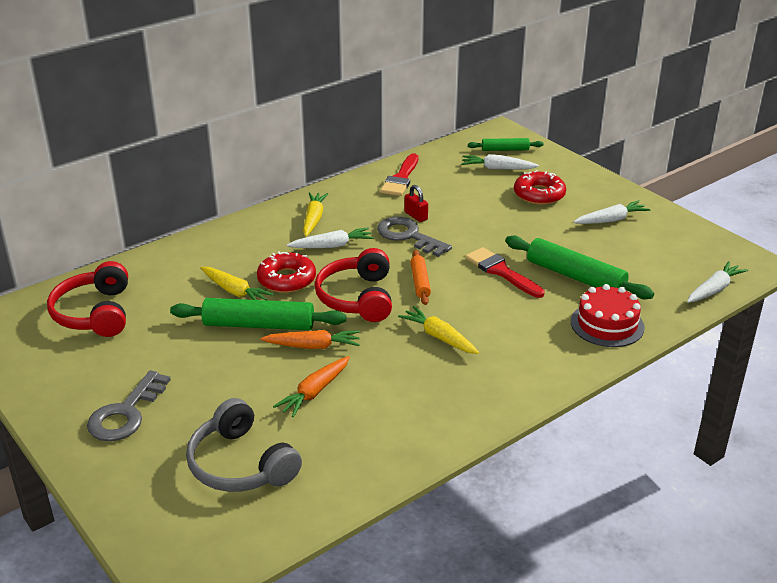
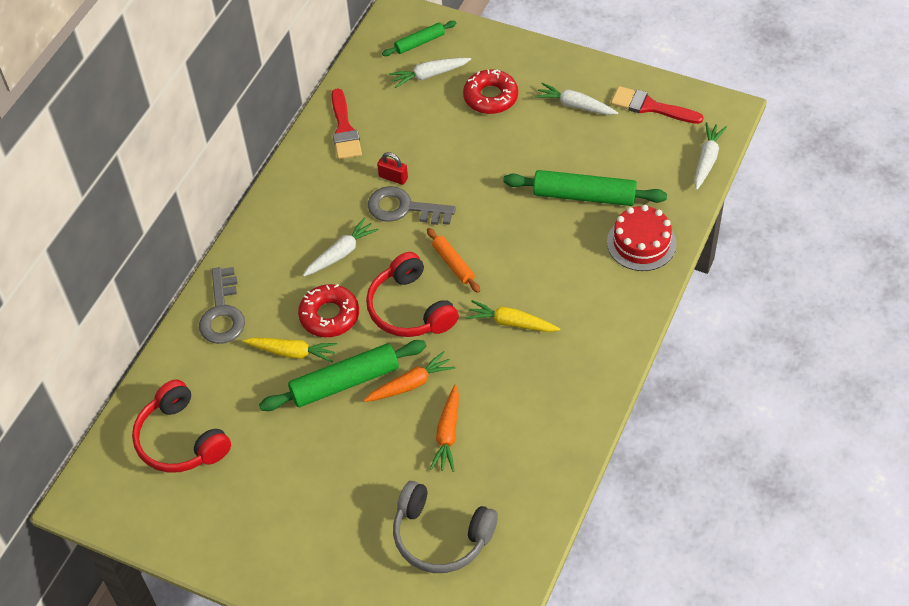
camera: 25 degrees left, 20 degrees up
grey key [87,370,171,441] -> grey key moved to [199,267,245,344]
yellow carrot [303,192,328,236] -> none
red brush [465,247,545,298] -> red brush moved to [611,86,703,124]
white carrot [574,201,650,224] -> white carrot turned 105 degrees counterclockwise [535,83,618,115]

